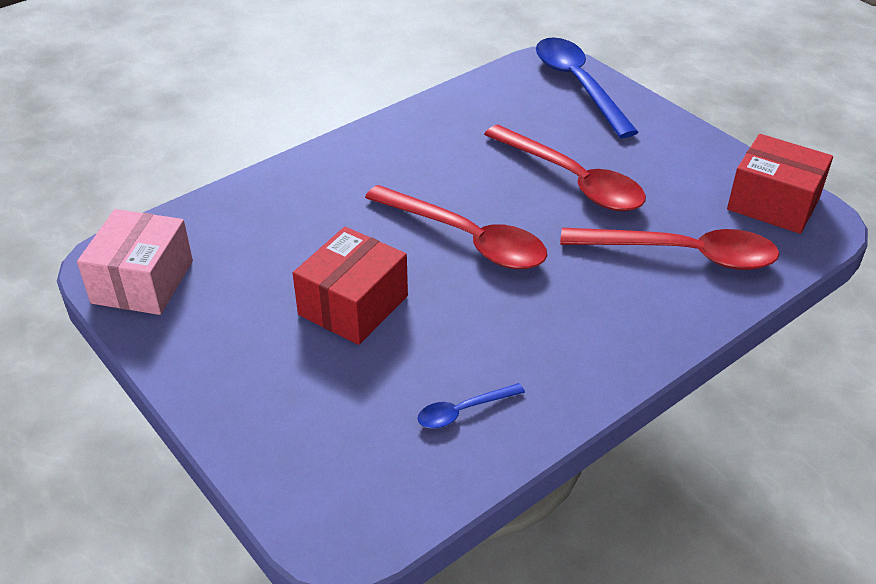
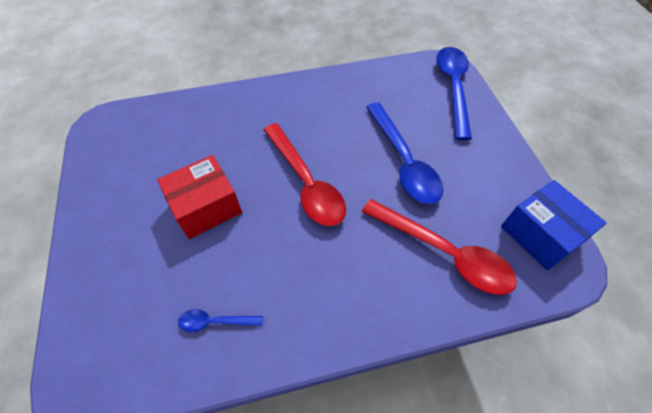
camera: 25 degrees right, 15 degrees up
pink box [77,209,193,315] -> none
red spoon [484,125,646,211] -> blue spoon [366,102,443,204]
red box [727,134,833,234] -> blue box [501,180,607,270]

